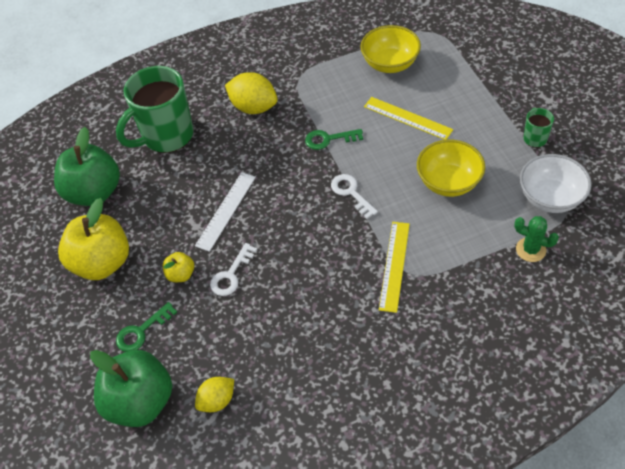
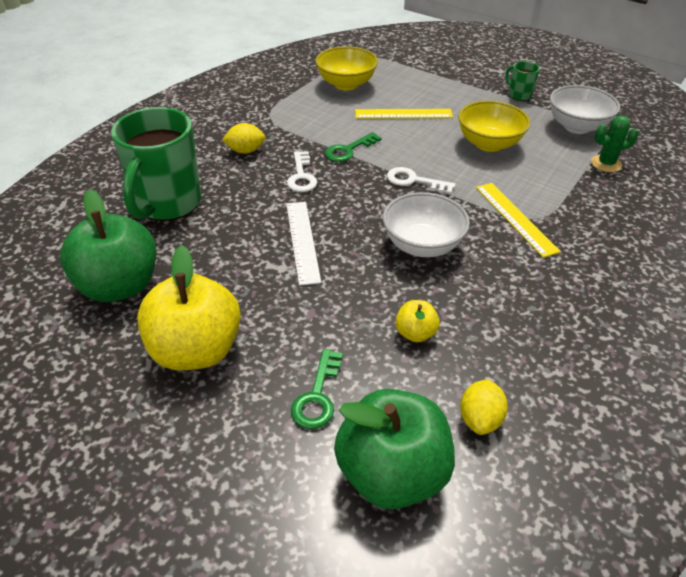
camera: 40 degrees left, 10 degrees down
yellow apple [163,252,194,282] -> yellow apple moved to [395,300,440,342]
white key [210,243,257,296] -> white key moved to [287,151,317,192]
yellow lemon [225,72,278,114] -> yellow lemon [222,123,266,154], size x0.63
none -> white bowl [383,192,470,257]

